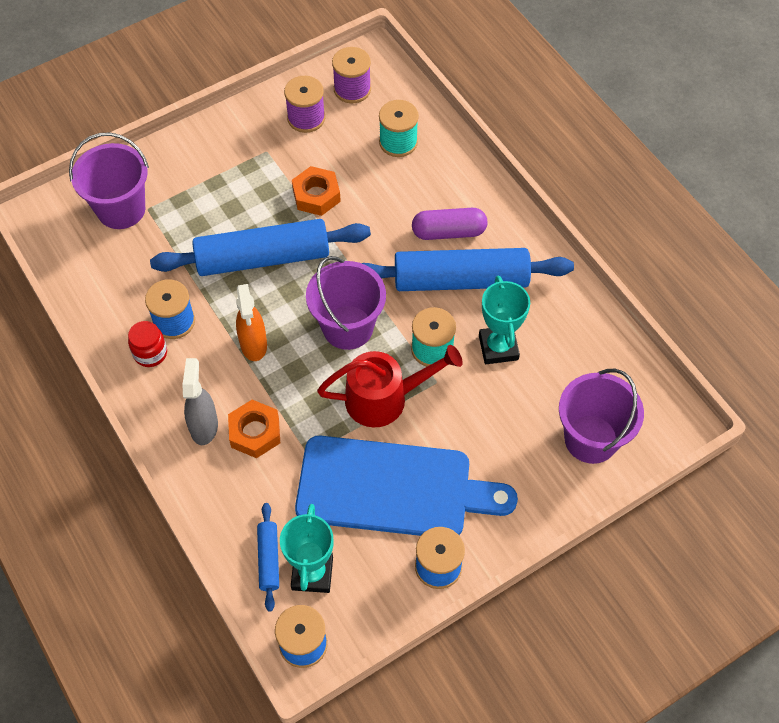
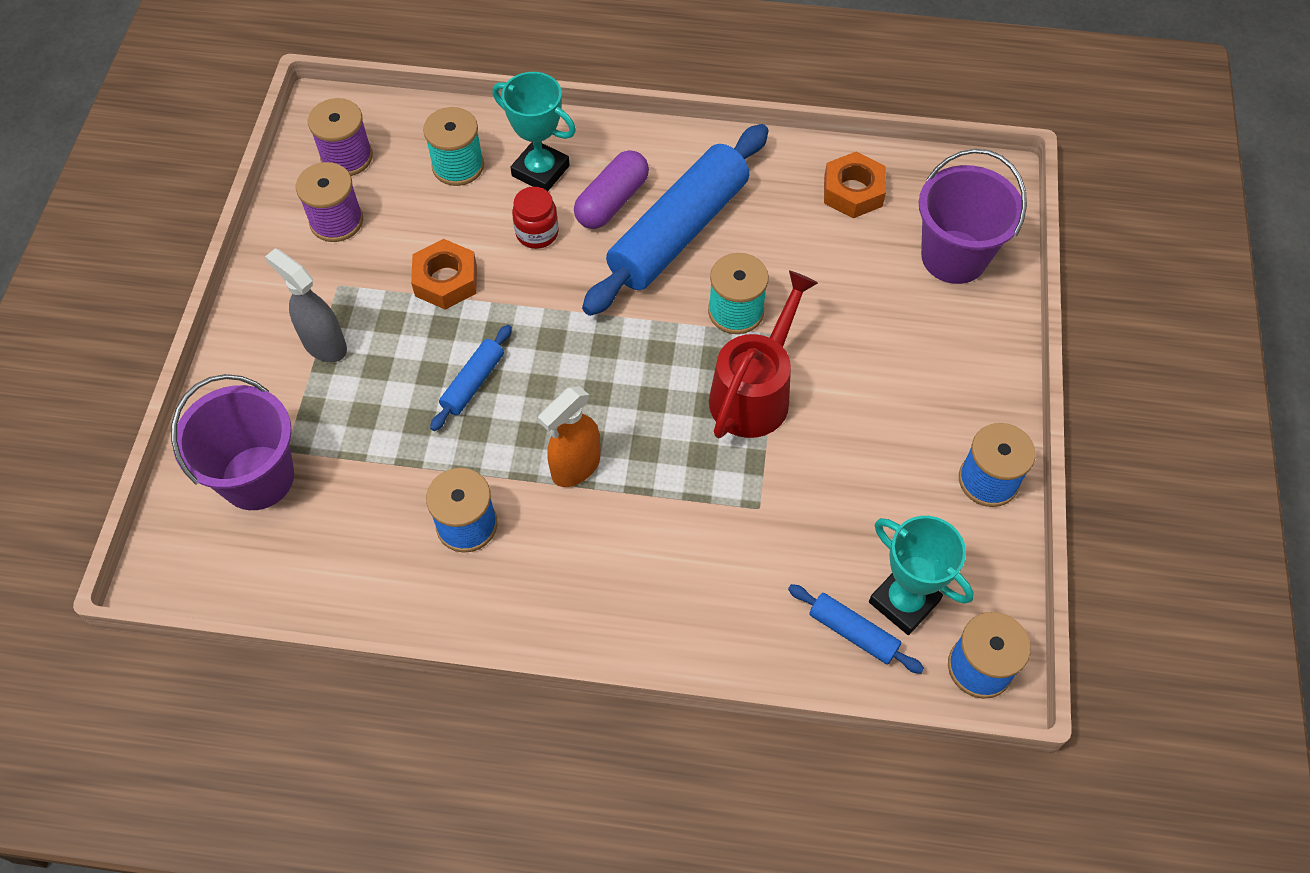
camera: 50 degrees left, 0 degrees up
red jar [128,321,167,367] -> red jar moved to [512,187,559,249]
blue rolling pin [150,219,371,276] -> blue rolling pin [430,325,512,431], size x0.45
grey spray bottle [182,358,218,445] -> grey spray bottle moved to [265,248,347,363]
orange nut [228,400,280,458] -> orange nut moved to [824,152,886,218]
orange spray bottle [236,284,267,361] -> orange spray bottle turned 105 degrees clockwise [538,386,600,487]
blue cutting board [295,436,518,536] -> none
purple bucket [306,256,386,350] -> none
turquoise trophy [479,276,530,364] -> turquoise trophy moved to [492,72,576,191]

